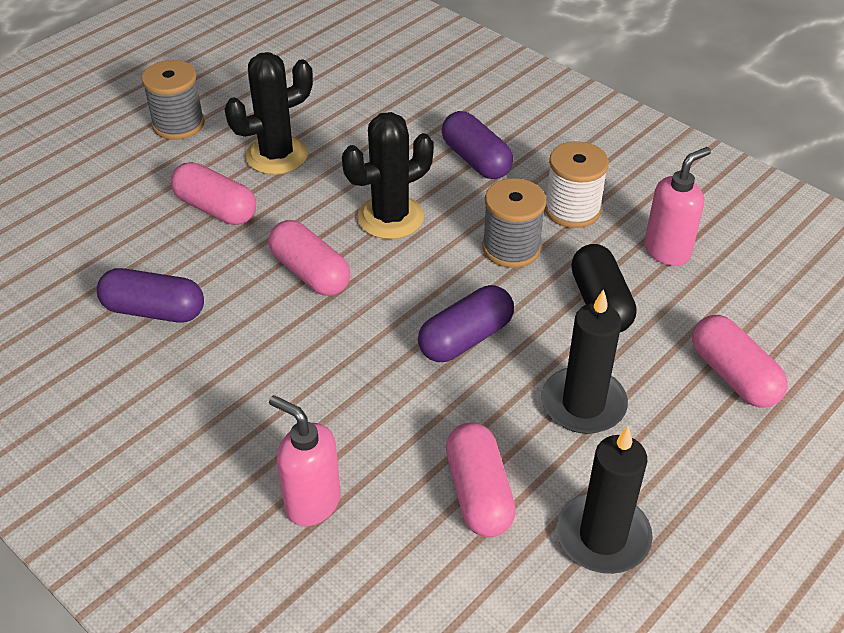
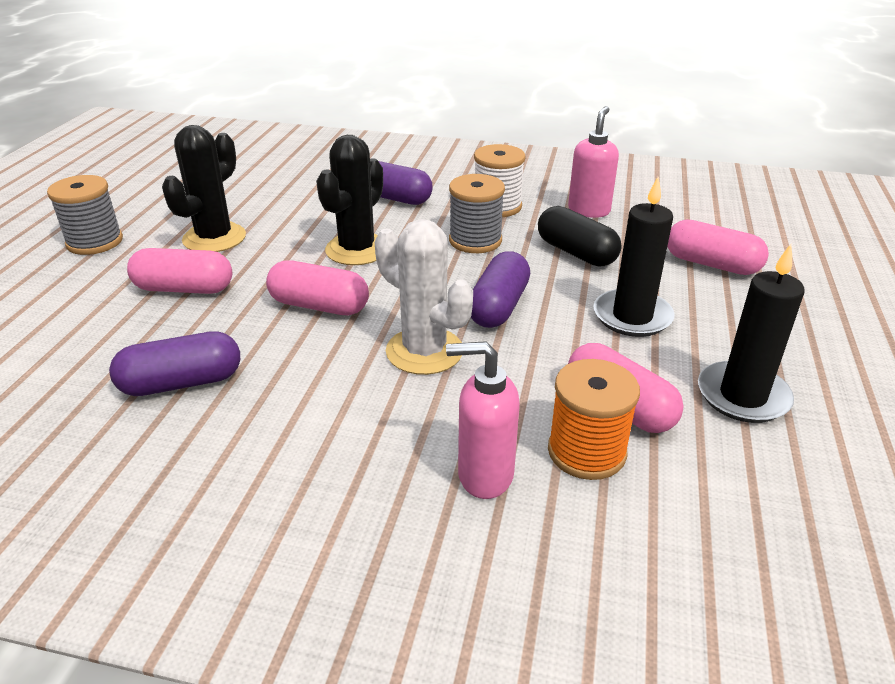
camera: 30 degrees left, 10 degrees down
none -> white cactus [375,219,473,375]
none -> orange spool [548,359,640,480]

